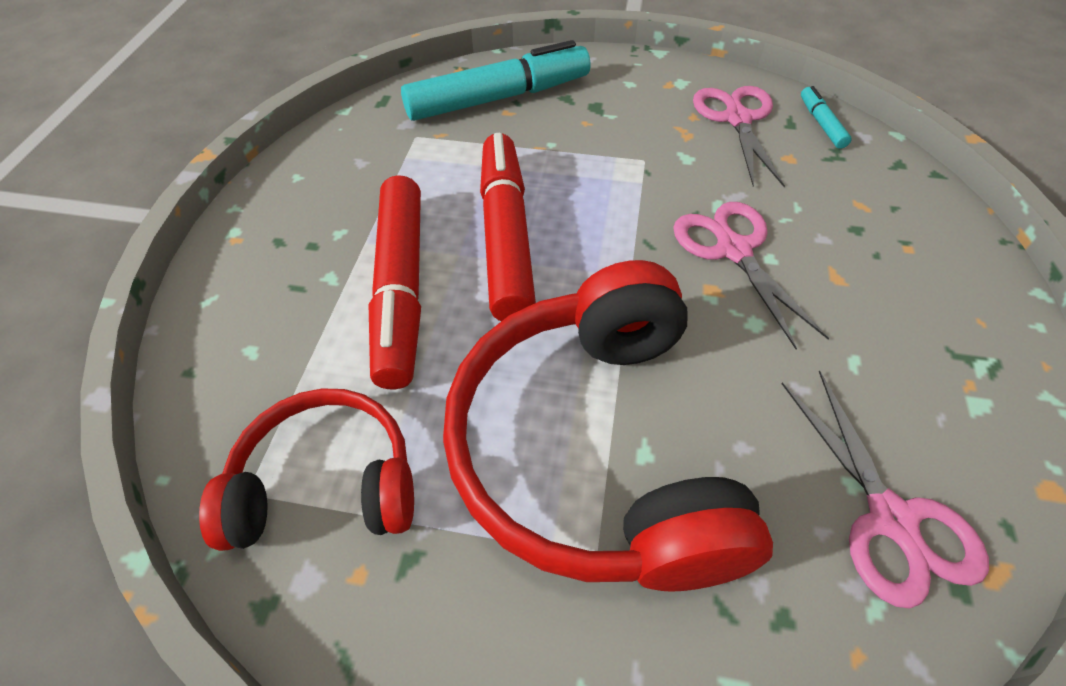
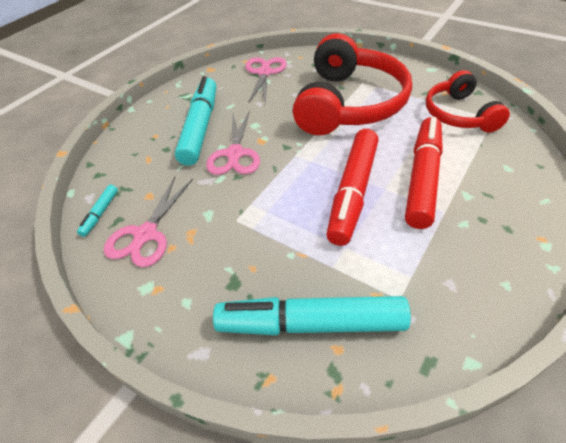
camera: 155 degrees left, 5 degrees down
red headphones [199,389,414,551] -> red headphones turned 60 degrees clockwise [426,70,510,133]
none -> turquoise marker [175,76,216,166]

